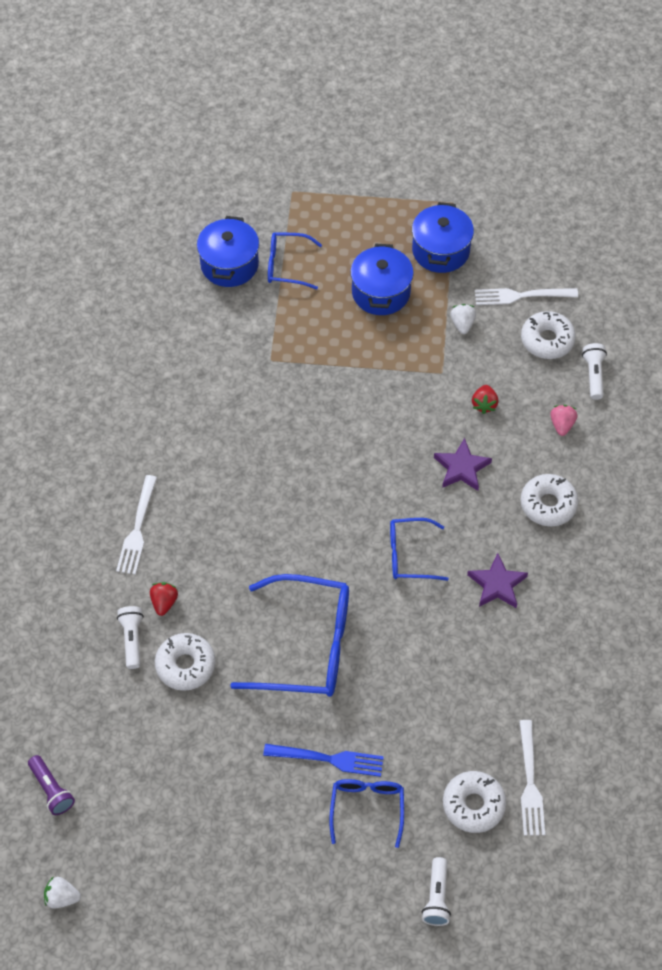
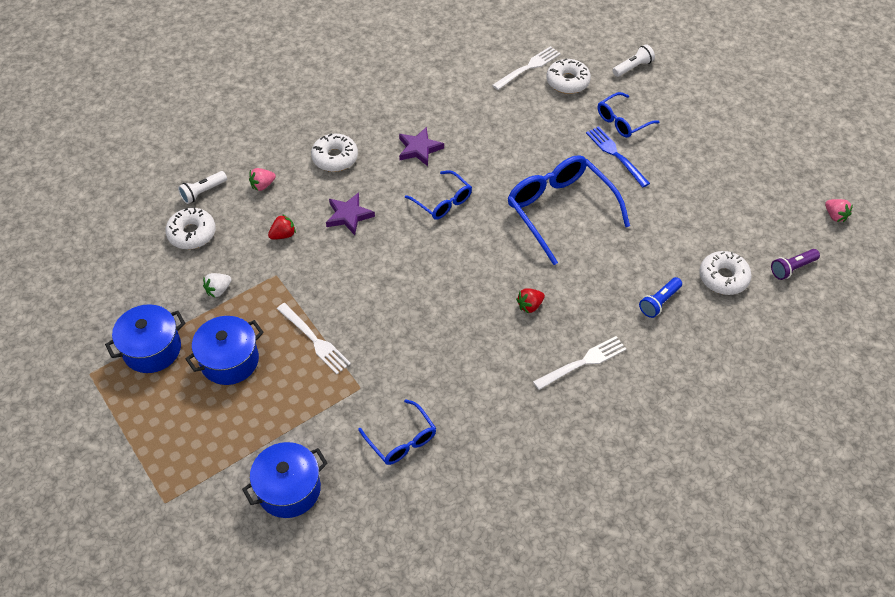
camera: 130 degrees left, 5 degrees down
purple flashlight [28,755,75,815] -> purple flashlight turned 135 degrees counterclockwise [771,249,820,280]
white strawberry [44,876,81,909] -> pink strawberry [825,199,853,222]
white flashlight [117,606,144,669] -> blue flashlight [639,277,682,318]
red strawberry [150,582,178,616] -> red strawberry moved to [516,288,545,314]
white donut [155,633,216,691] -> white donut moved to [699,251,752,295]
blue glasses [268,232,322,290] -> blue glasses moved to [358,399,436,465]
white fork [475,288,578,305] -> white fork moved to [277,303,351,374]

